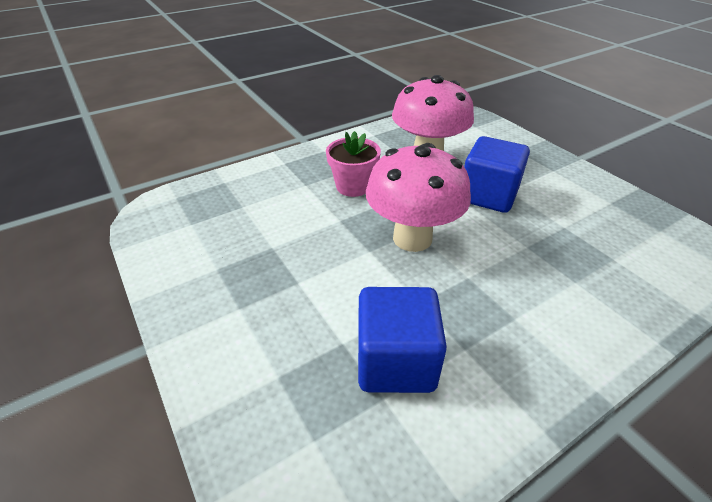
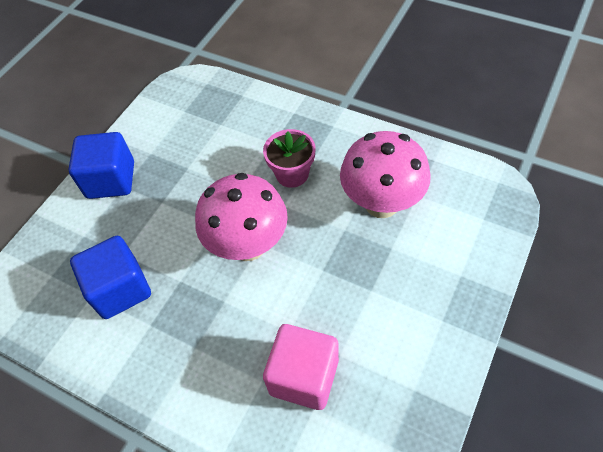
camera: 65 degrees right, 15 degrees up
blue cube [464,136,530,213] -> blue cube moved to [68,132,134,199]
none -> pink cube [263,324,339,410]

